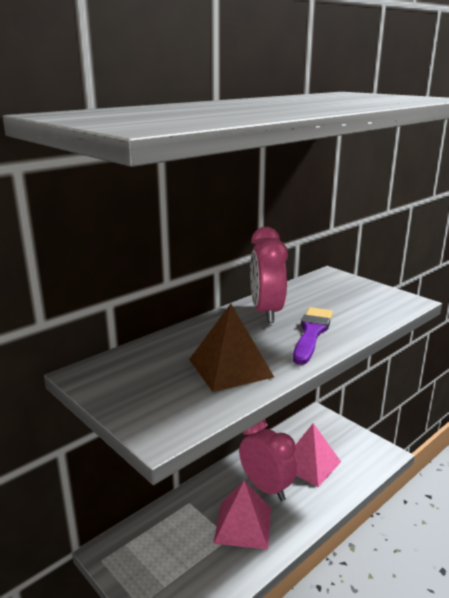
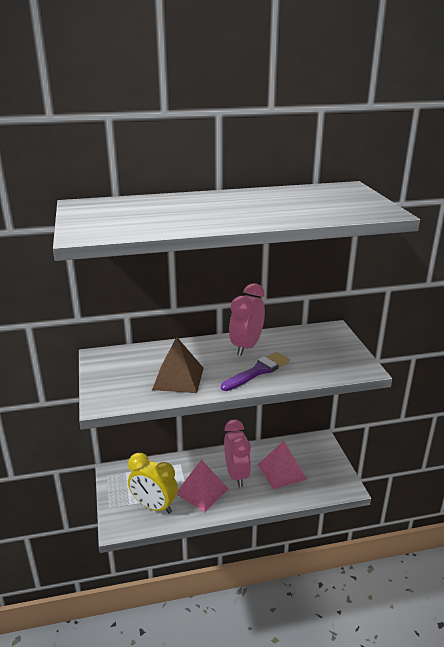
camera: 30 degrees right, 5 degrees up
none -> yellow clock [128,453,178,514]

